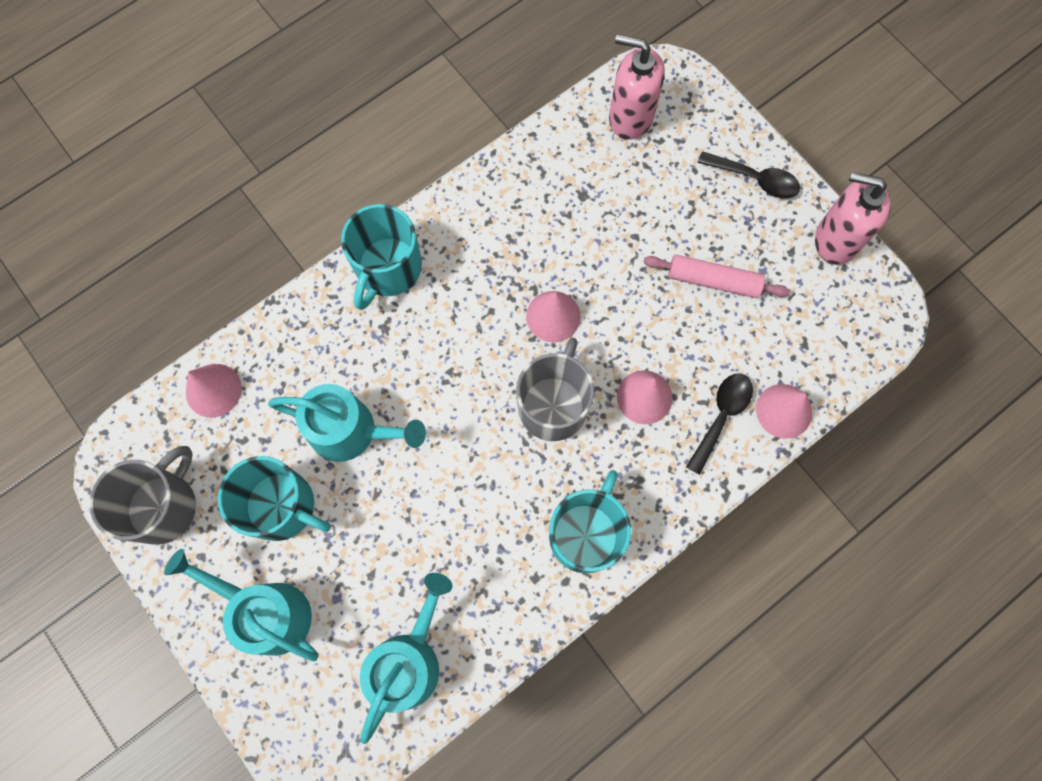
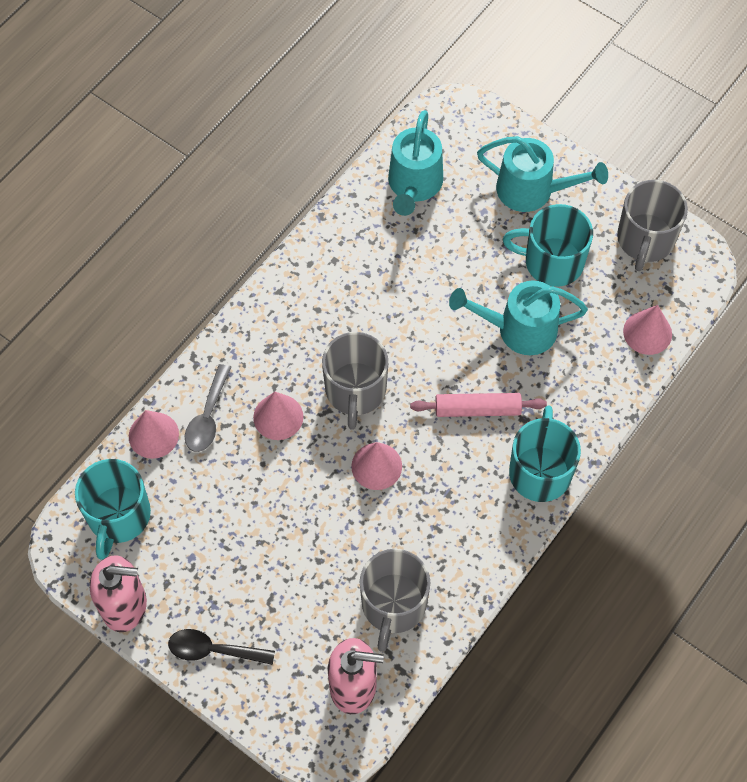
camera: 165 degrees right, 10 degrees down
turquoise mug [549,470,631,573] -> turquoise mug moved to [75,459,151,560]
pink rolling pin [643,255,790,298] -> pink rolling pin moved to [410,393,547,417]
black spoon [686,373,753,475] -> grey spoon [185,364,231,452]
none -> grey mug [359,549,431,652]

